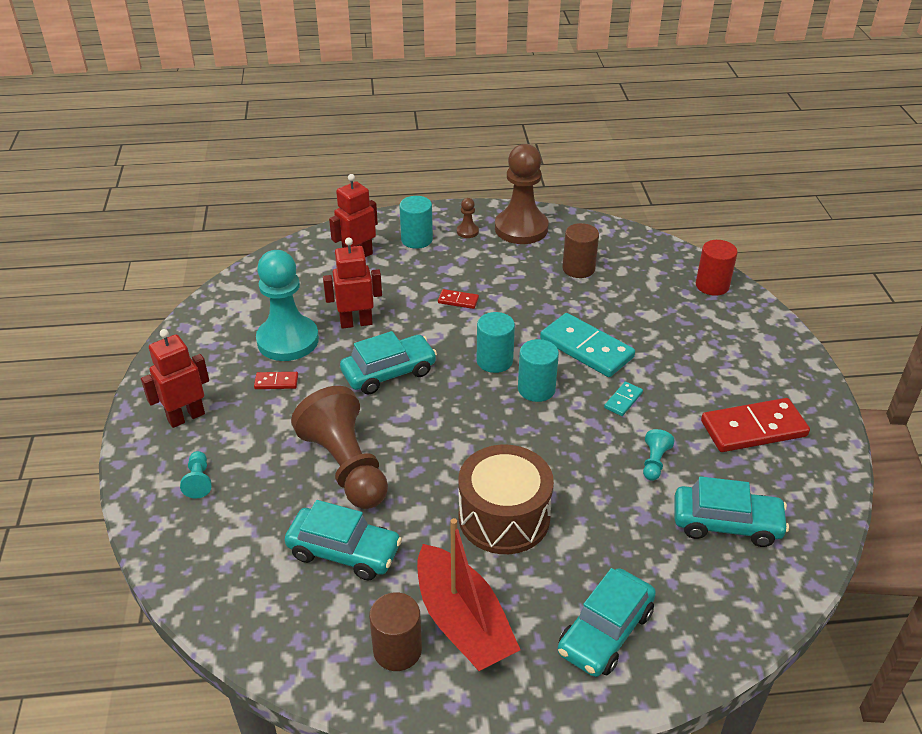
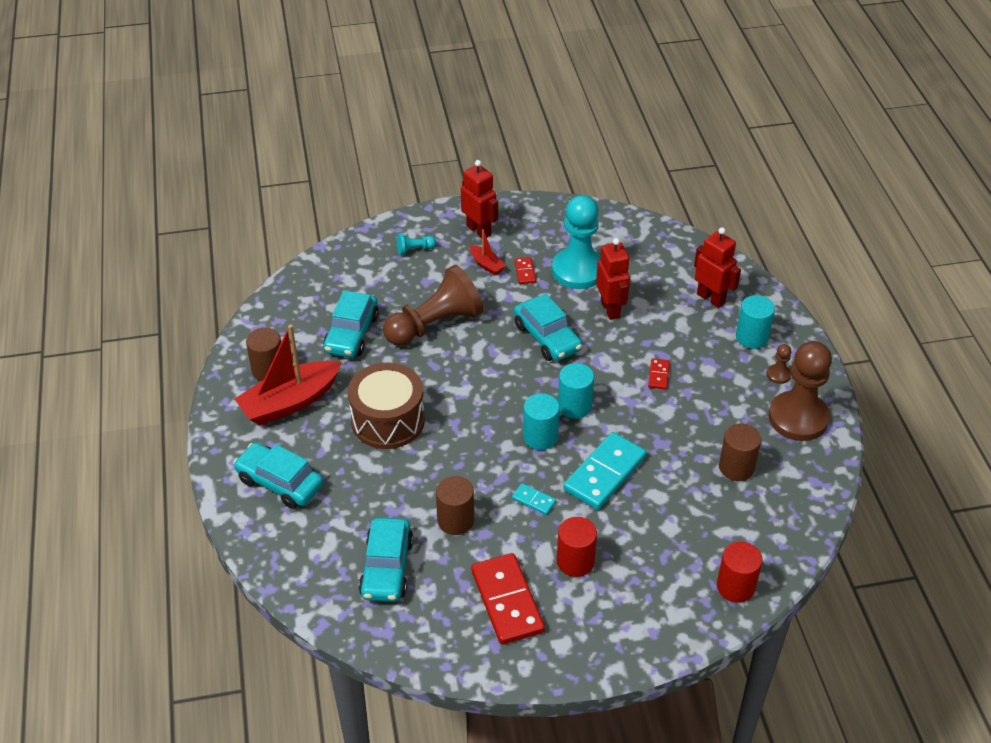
camera: 85 degrees right, 5 degrees up
turquoise pawn [643,429,675,481] -> brown cylinder [436,476,474,535]
none -> red boat [470,230,506,275]
none -> red cylinder [557,517,597,577]

